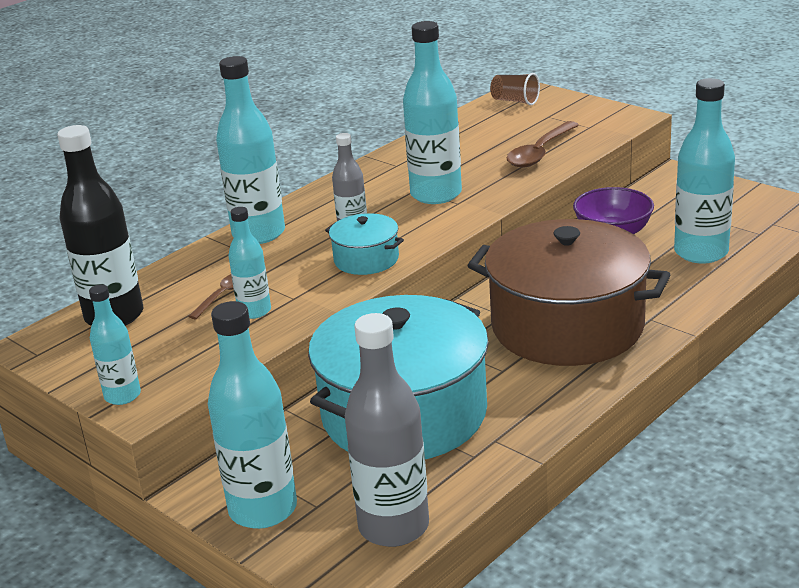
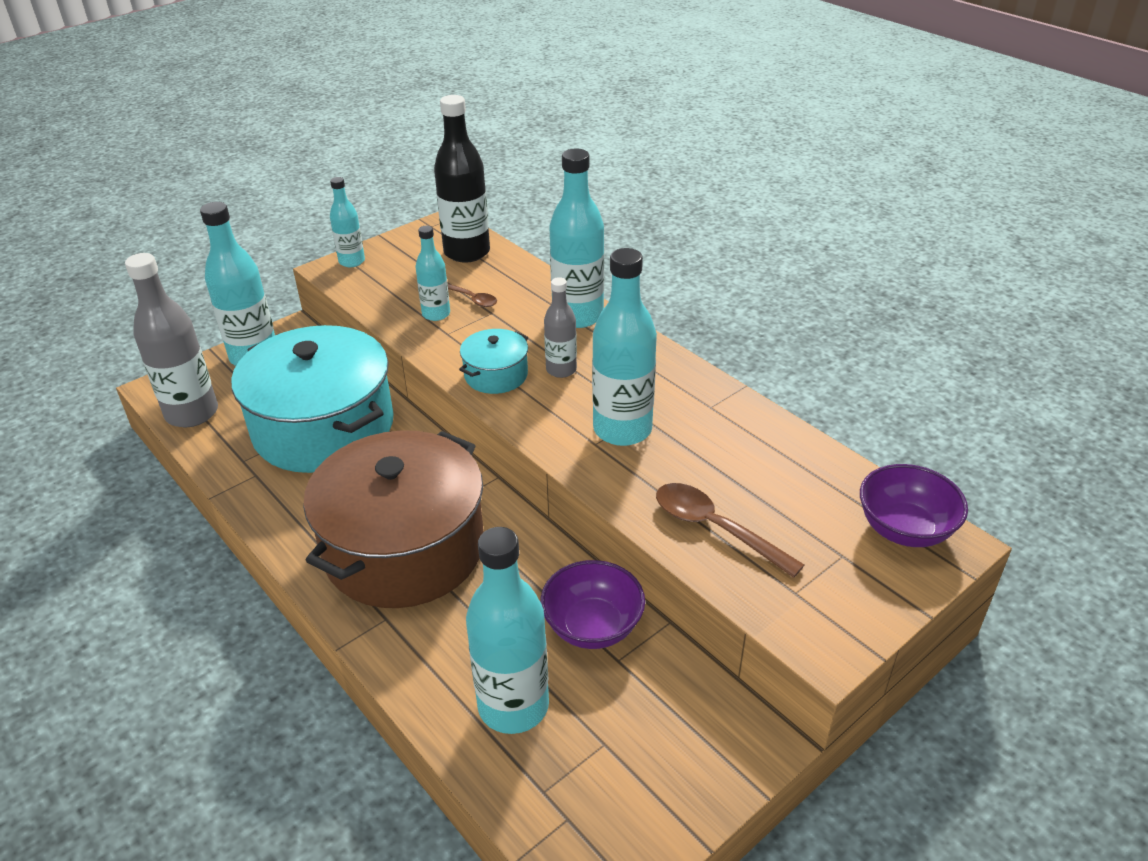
camera: 95 degrees right, 10 degrees up
brown cup [490,73,540,105] -> purple bowl [860,464,968,547]

